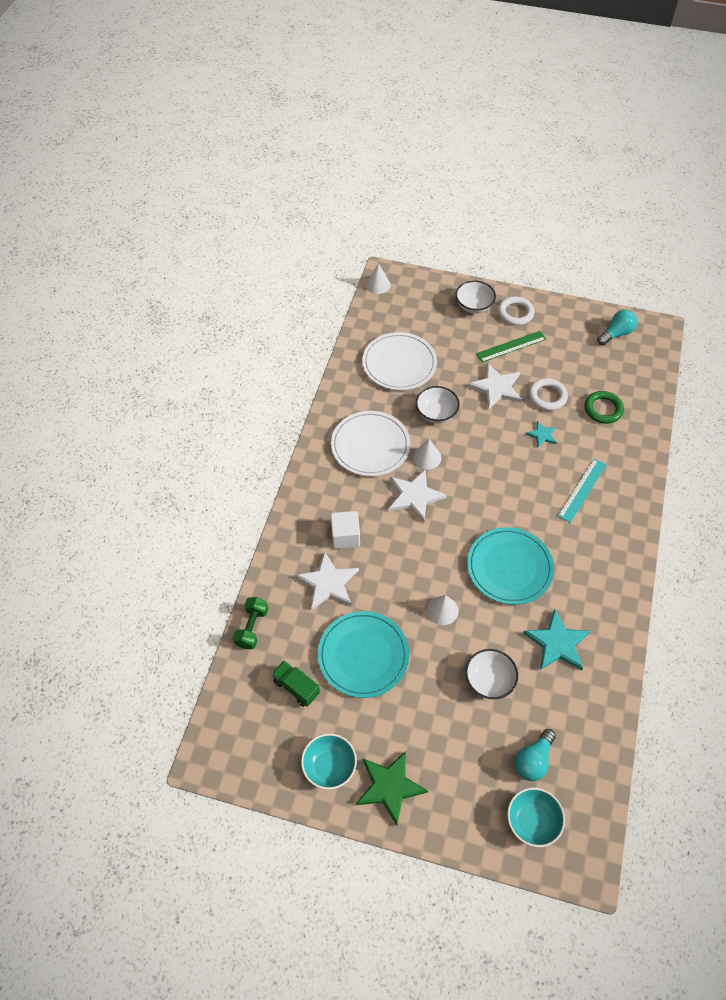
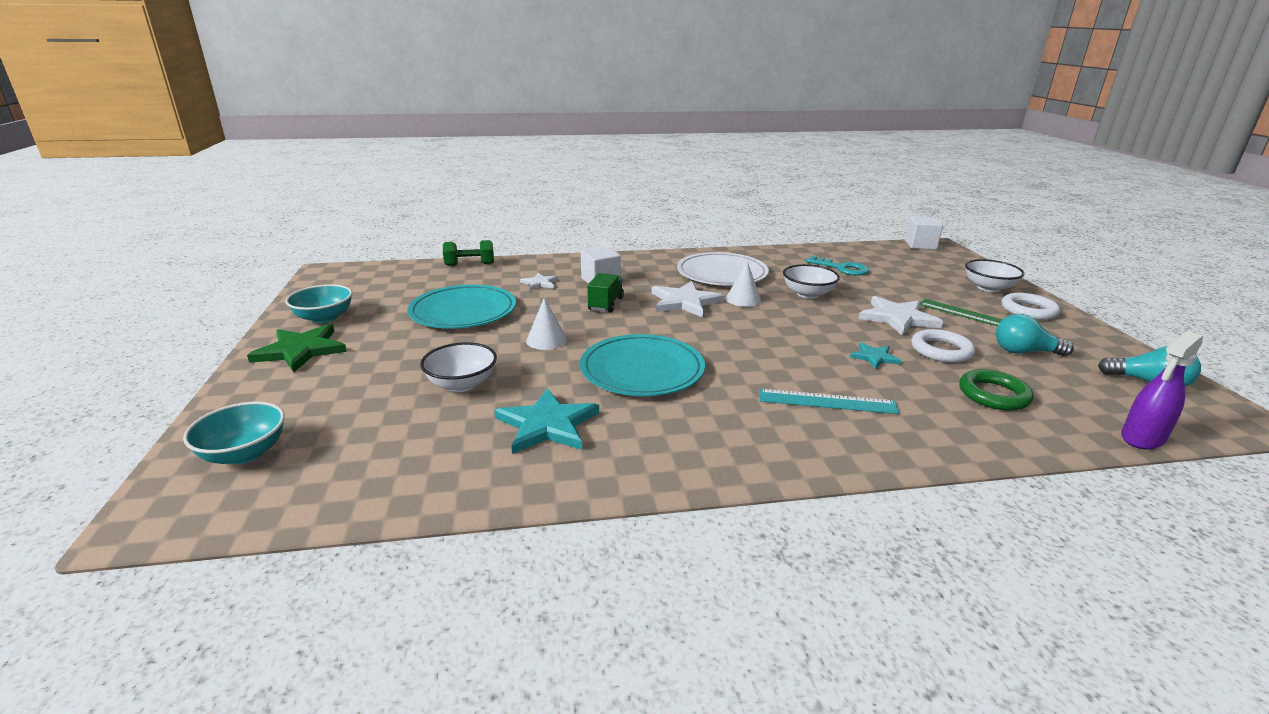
camera: 65 degrees right, 30 degrees down
green truck [272,660,320,707] -> green truck moved to [587,273,624,312]
white star [295,552,359,610] -> white star [520,273,558,290], size x0.55
white plate [362,332,437,390] -> turquoise key [806,256,869,276]
white cone [366,263,391,294] -> white cube [905,217,943,250]
turquoise light bulb [514,729,556,781] -> turquoise light bulb moved to [996,314,1074,356]
none -> purple spray bottle [1121,331,1203,449]

